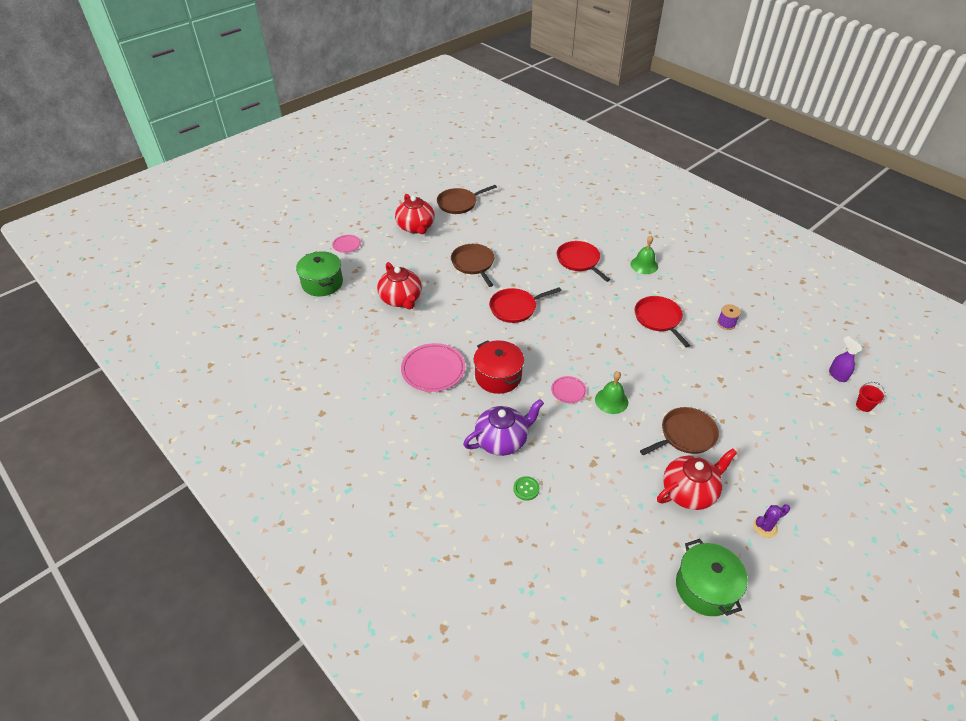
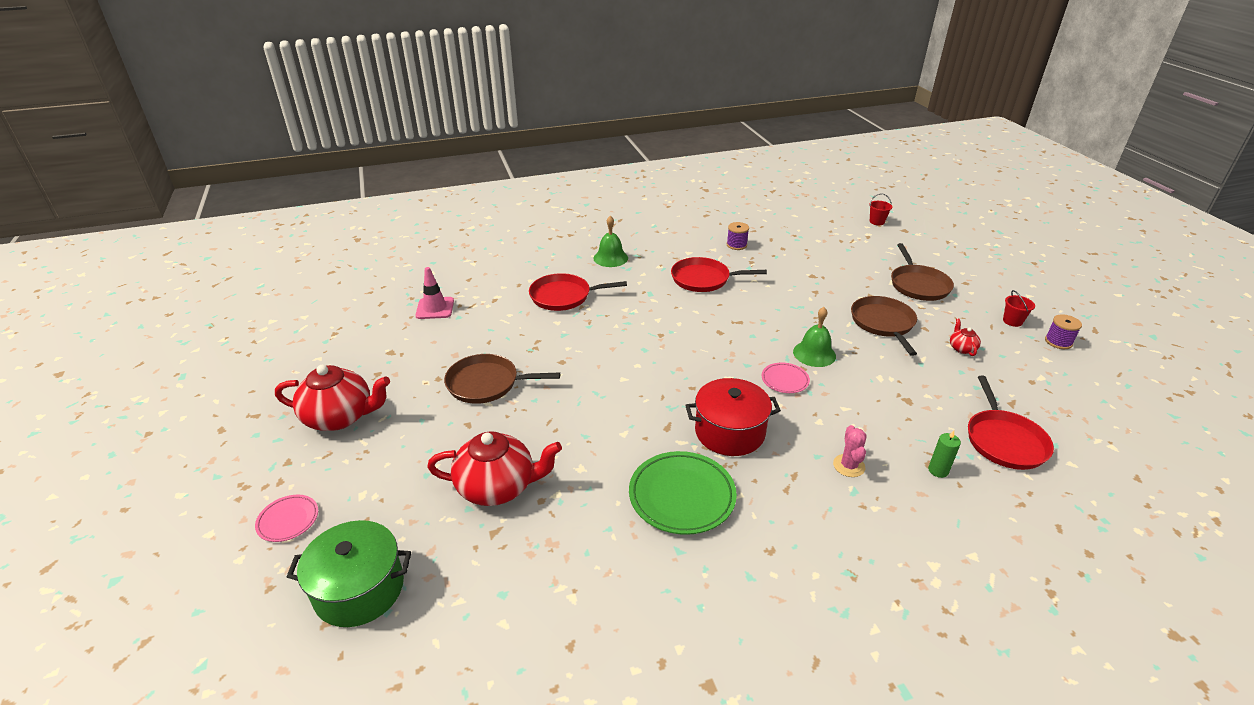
camera: 65 degrees left, 10 degrees down
pink plate [401,343,465,392] -> green plate [629,451,737,535]
brown pan [437,185,497,214] -> brown pan moved to [891,243,954,301]
purple teapot [463,399,544,456] -> pink cactus [833,425,867,477]
red pan [489,287,561,323] -> red pan moved to [968,376,1054,470]
green button [513,476,540,501] -> green candle [928,430,961,478]
red teapot [657,448,737,510] -> red teapot [950,318,981,356], size x0.45
green pot [676,539,748,616] -> none
purple cactus [753,504,790,538] -> red bucket [1003,290,1035,327]
purple spray bottle [829,336,862,382] -> none
none -> pink traffic cone [415,267,454,319]
none -> purple spool [1045,314,1082,349]

